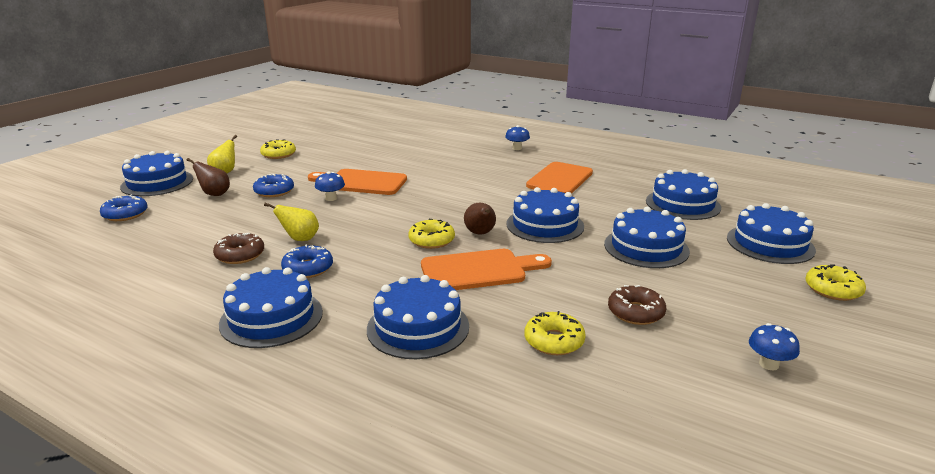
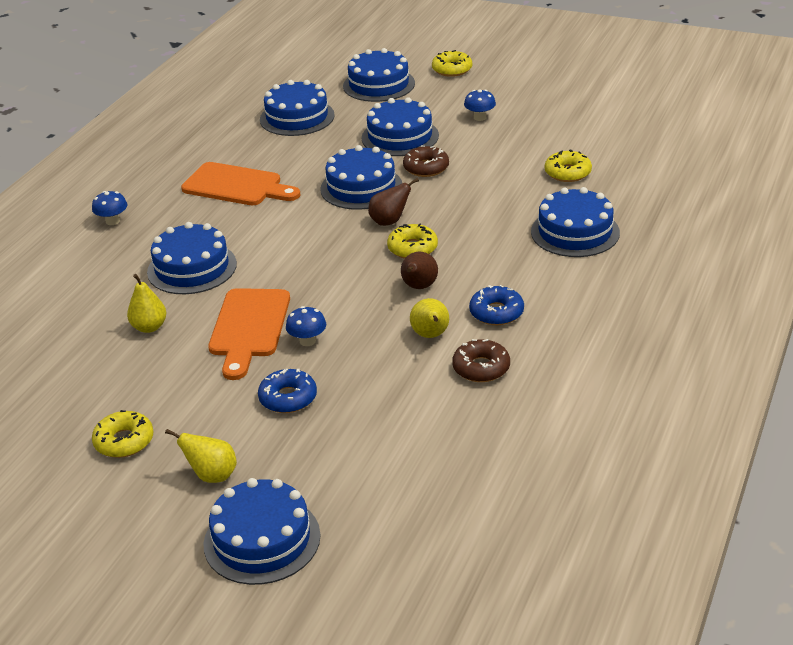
camera: 95 degrees left, 10 degrees up
blue donut [100,195,148,221] -> none
brown pear [187,158,230,196] -> brown pear moved to [401,252,438,289]
blue cake [219,267,323,348] -> blue cake moved to [147,222,237,294]
orange cutting board [421,249,552,290] -> none
brown donut [608,285,666,325] -> brown donut moved to [403,146,449,177]
blue mushroom [749,323,800,370] -> blue mushroom moved to [464,89,496,121]
none -> yellow pear [127,274,166,333]

